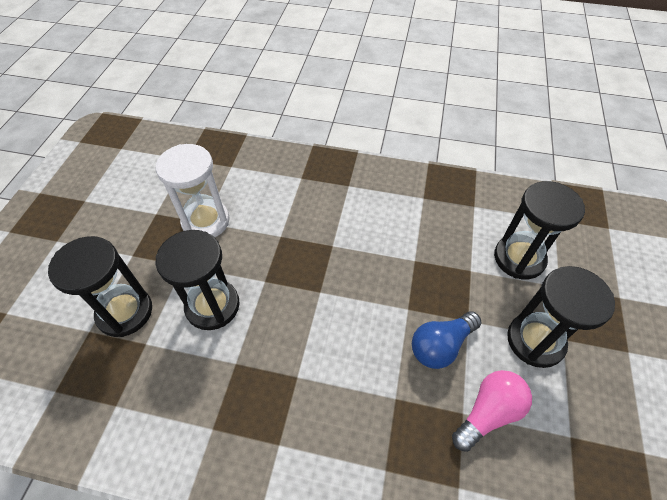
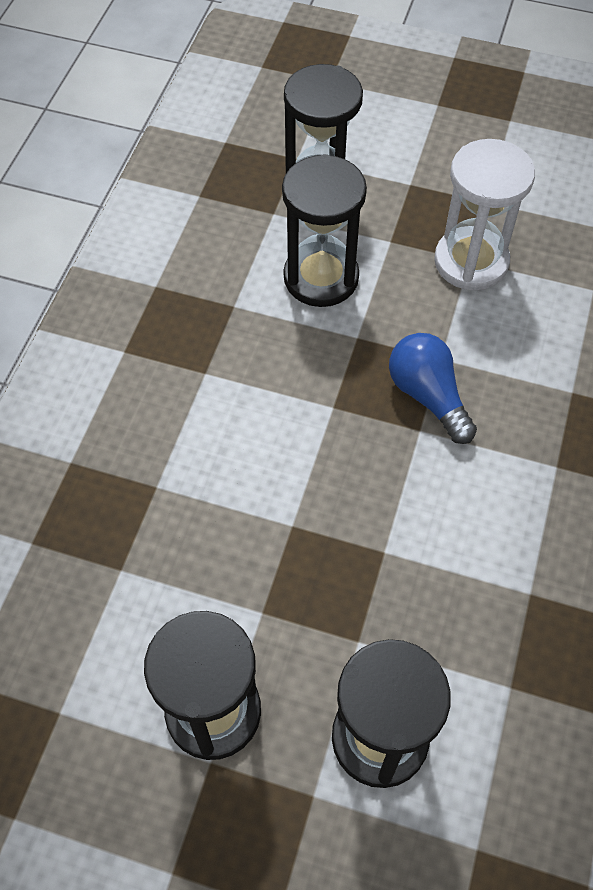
camera: 95 degrees right, 5 degrees up
blue light bulb [412,311,481,369] -> blue light bulb moved to [389,333,477,444]
pink light bulb [452,370,532,452] -> none

